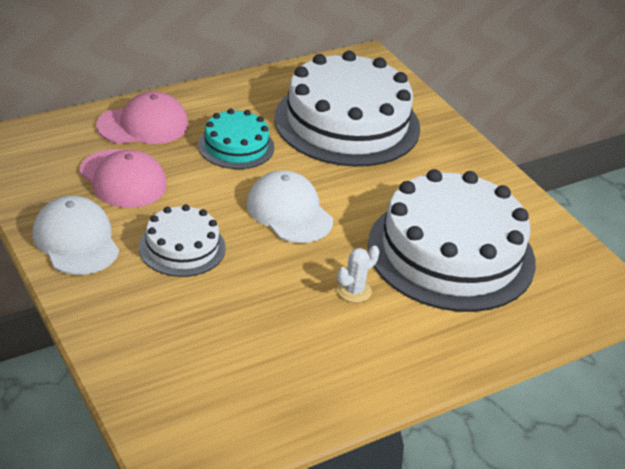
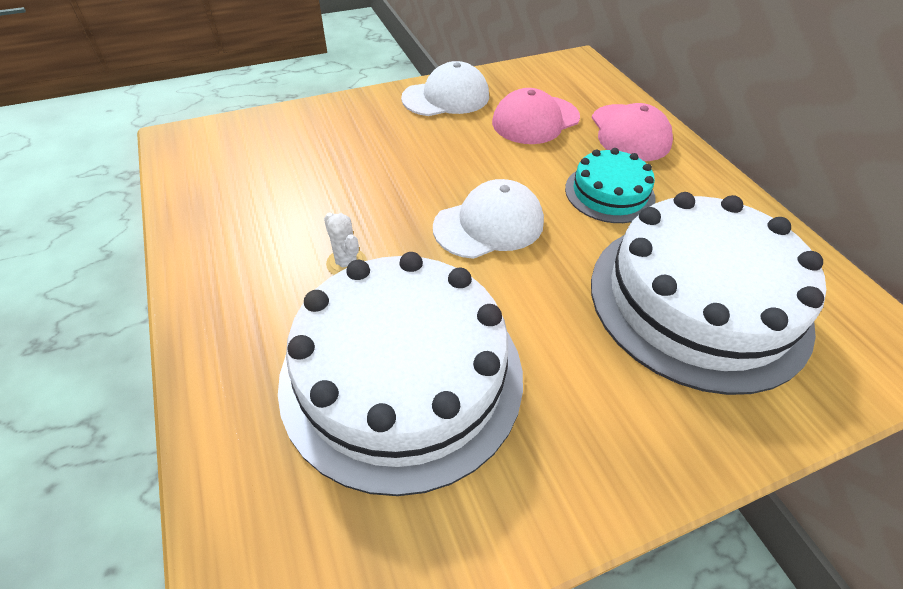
camera: 100 degrees right, 10 degrees up
white cake [139,204,226,277] -> none

